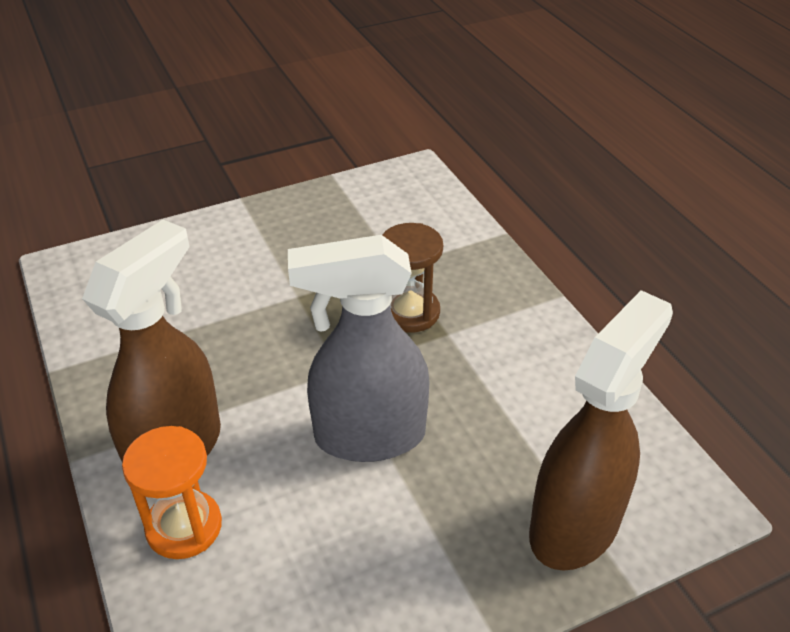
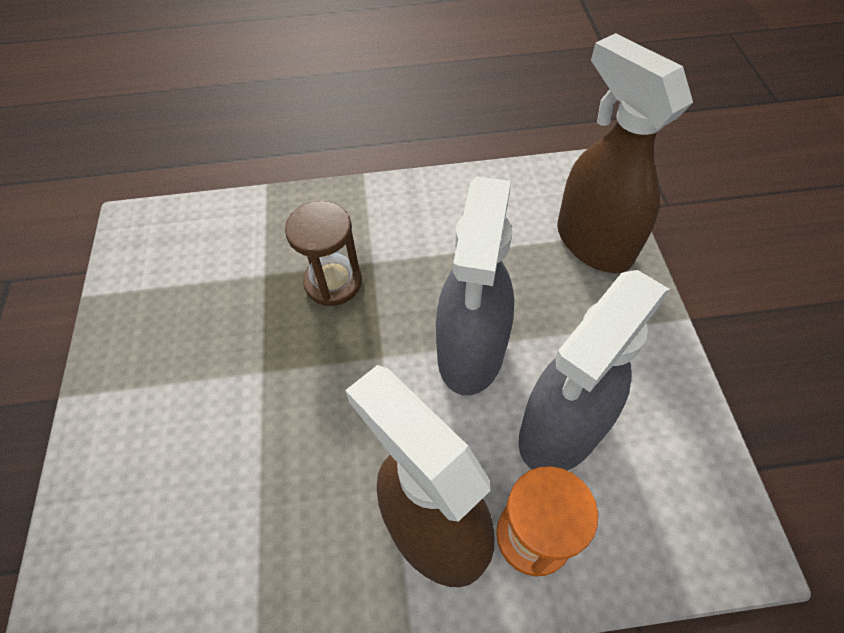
camera: 70 degrees left, 15 degrees up
none -> grey spray bottle [518,270,670,471]

